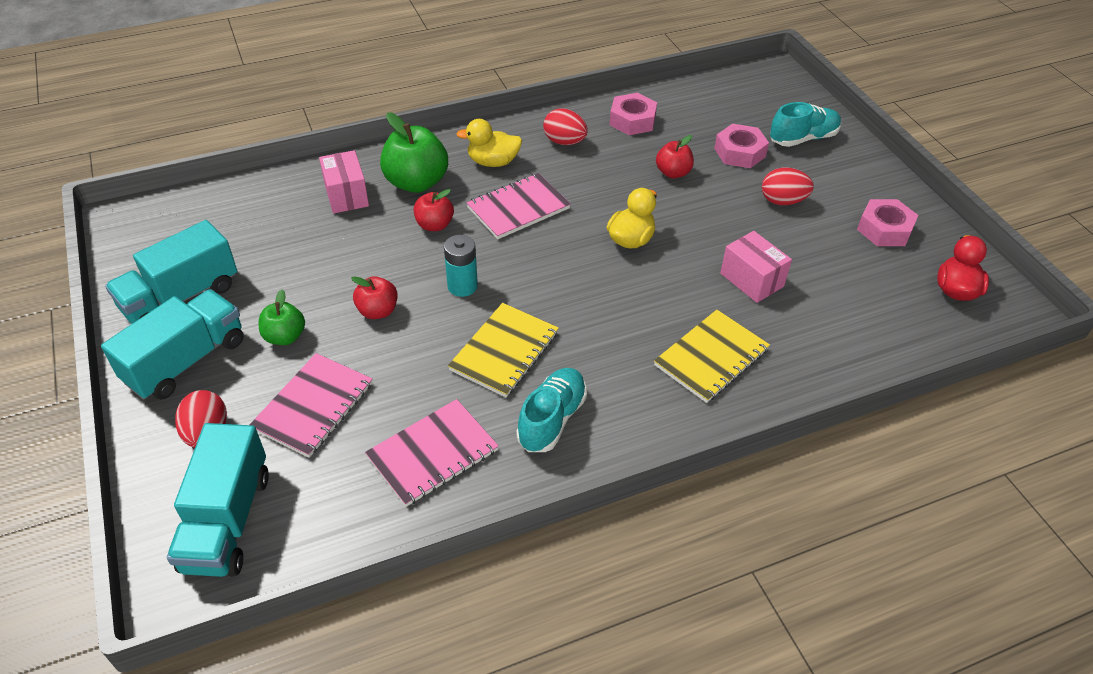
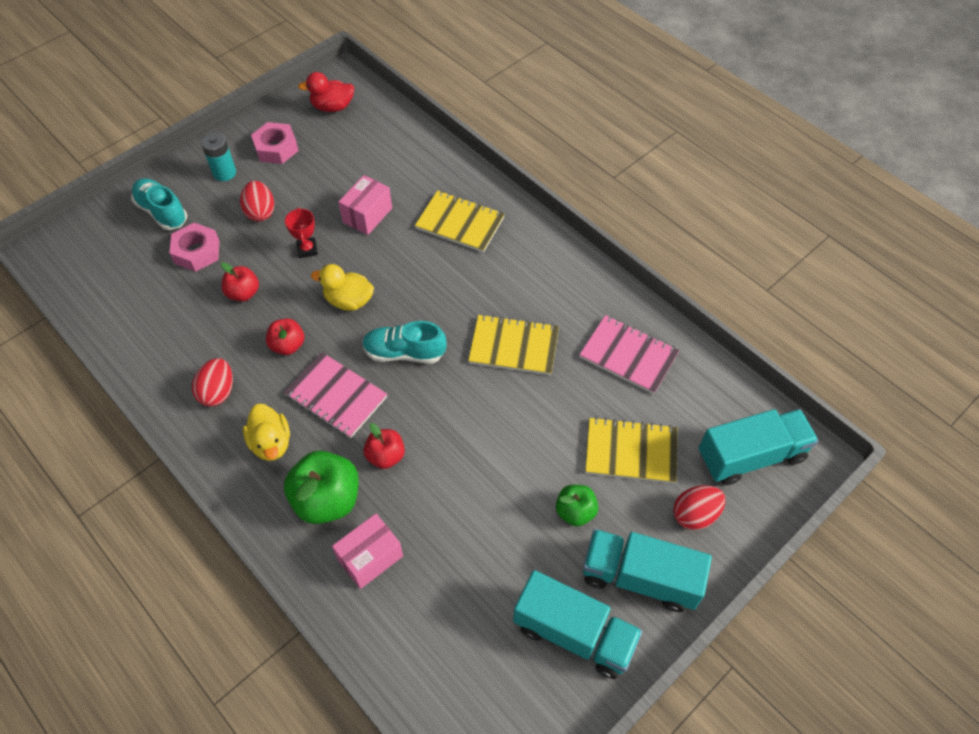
camera: 110 degrees left, 10 degrees up
pink notebook [250,353,373,457] -> yellow notebook [585,417,677,484]
red apple [351,276,398,319] -> red apple moved to [266,318,304,355]
turquoise battery [444,235,478,297] -> turquoise battery moved to [201,133,236,181]
turquoise shoe [516,368,587,452] -> turquoise shoe moved to [362,321,447,363]
pink nut [610,93,657,135] -> none
none -> red trophy [285,208,318,258]

